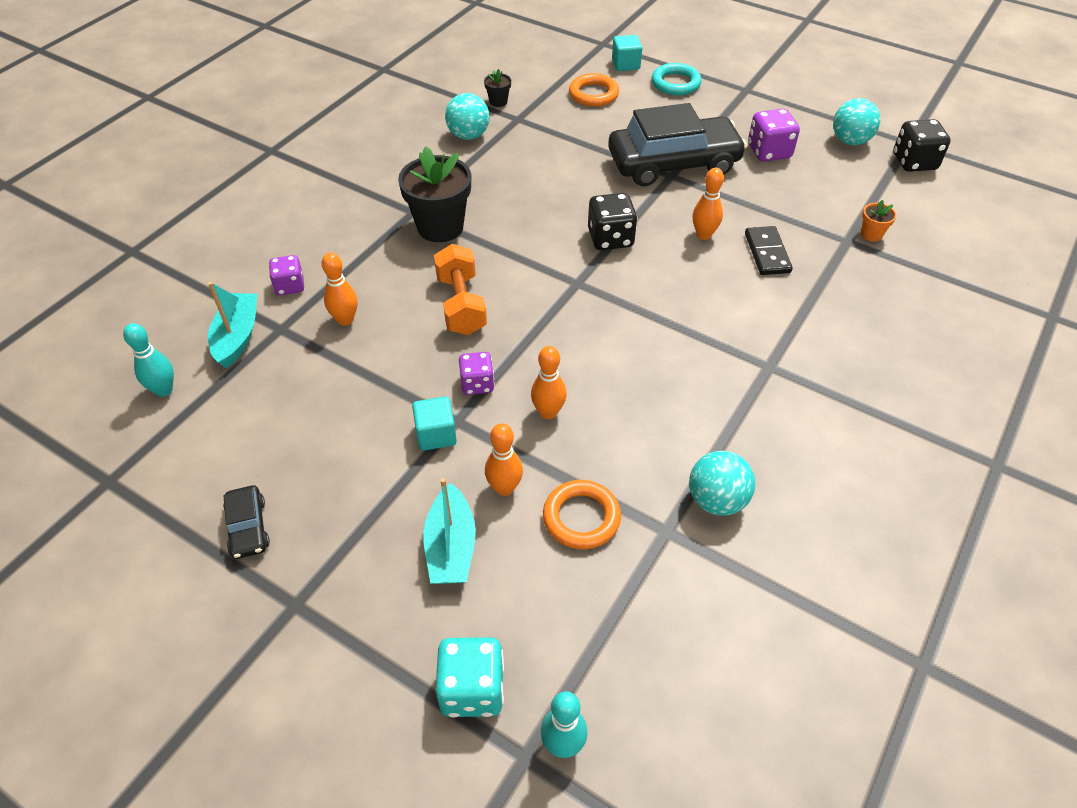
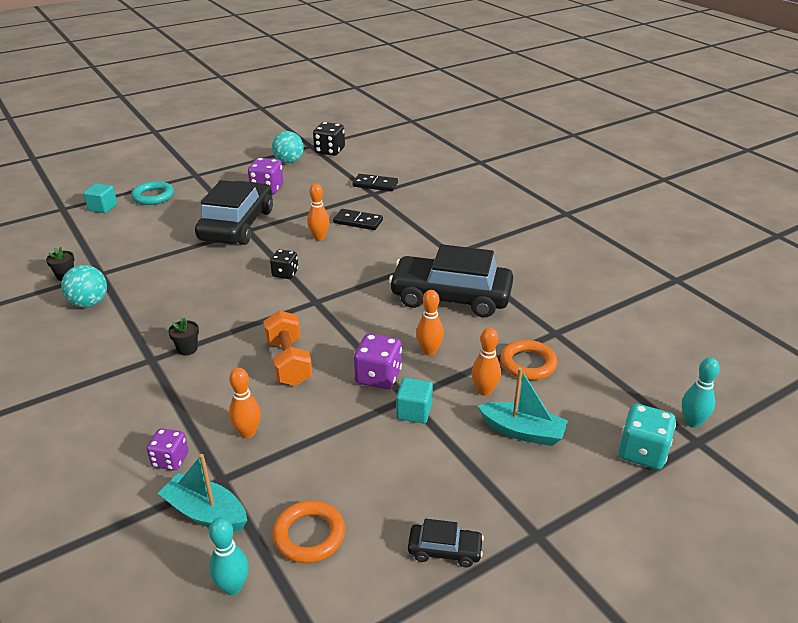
camera: 65 degrees left, 15 degrees down
black flower pot [398,146,471,242] -> black flower pot [168,318,199,356], size x0.45
orange dumbbell [434,244,487,335] -> orange dumbbell turned 60 degrees clockwise [263,310,312,386]
purple dice [459,352,494,395] -> purple dice [354,334,402,389], size x1.50
orange ring [569,73,619,107] -> orange ring moved to [272,500,345,563]
black dice [588,193,637,250] -> black dice [270,249,298,279], size x0.67
turquoise ball [689,451,755,516] -> none
orange flower pot [861,200,897,242] -> black domino [353,174,398,191]
none -> black car [389,244,513,318]

